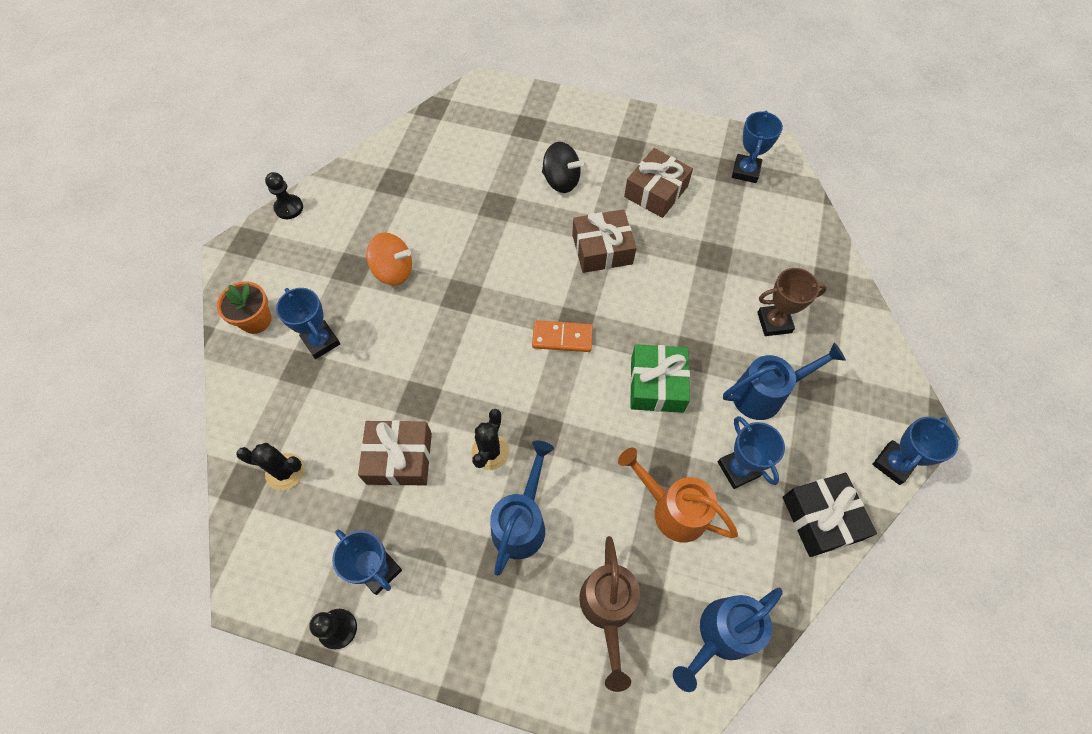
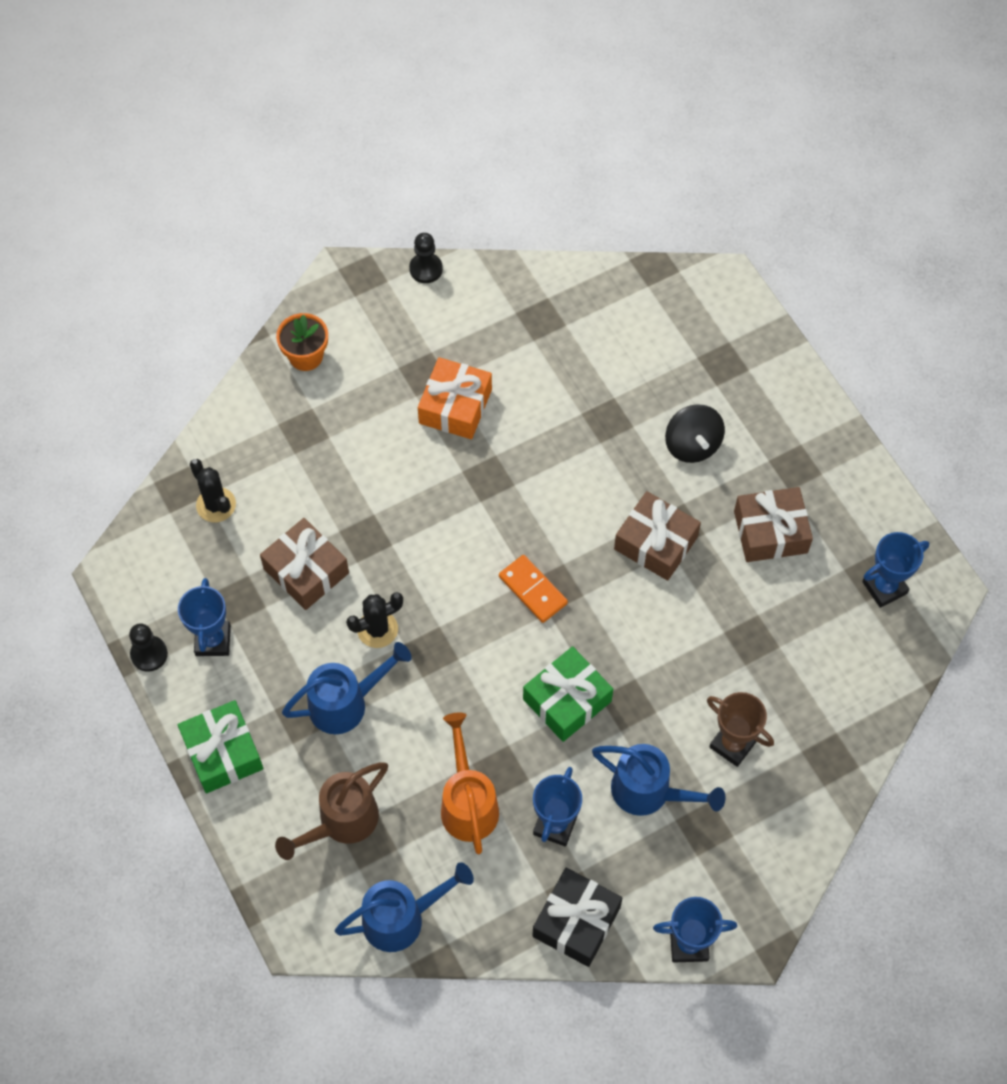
camera: 45 degrees right, 0 degrees up
blue trophy [276,288,340,359] -> none
orange spinning top [366,233,412,286] -> orange gift [418,357,492,439]
blue watering can [673,587,783,692] -> blue watering can turned 150 degrees clockwise [335,862,474,952]
none -> green gift [178,700,263,793]

